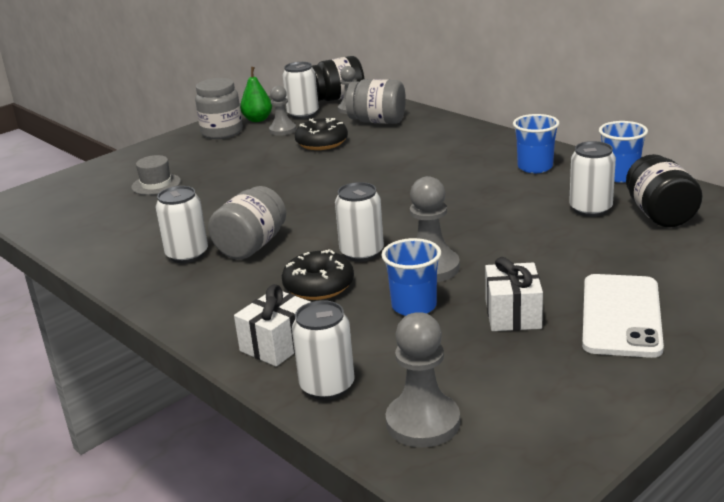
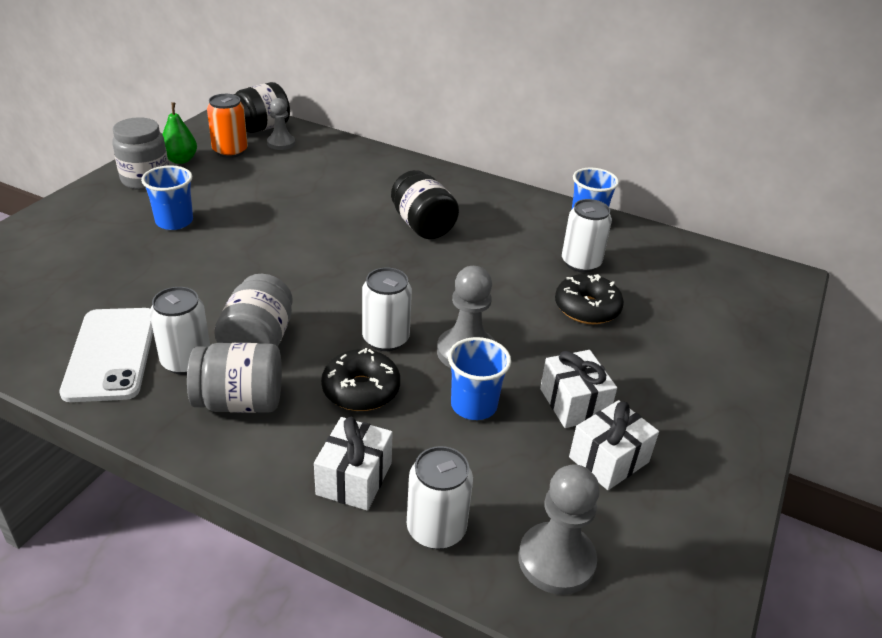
camera: 25 degrees left, 10 degrees up
grey hat [131,155,181,195] -> none
grey pawn [269,86,296,136] -> none
white can [283,62,319,119] -> orange can [207,94,248,158]
black donut [295,118,348,150] -> black donut moved to [555,274,624,324]
grey jar [346,79,406,124] -> grey jar moved to [187,343,282,413]
blue cup [513,114,559,173] -> blue cup moved to [141,165,193,230]
white phone [582,274,664,358] -> white phone moved to [60,308,153,402]
black jar [626,154,702,228] -> black jar moved to [391,170,459,239]
none -> white gift [569,400,659,490]

